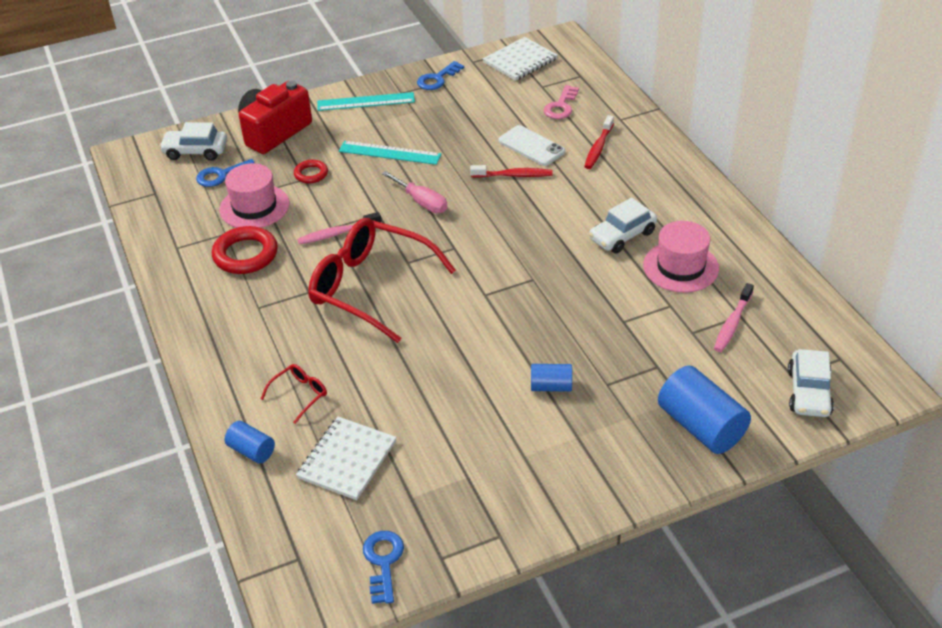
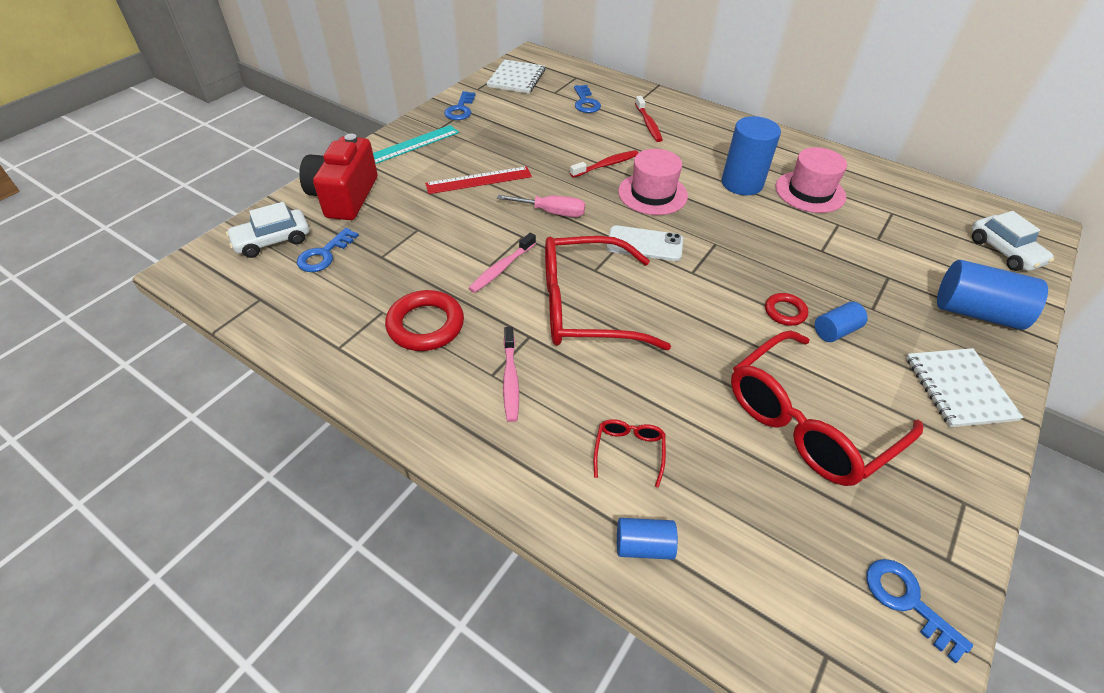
camera: 35 degrees left, 5 degrees up
pink hat [219,163,289,228] -> pink hat moved to [618,149,688,215]
red ring [294,160,328,183] -> red ring moved to [765,293,808,326]
white notebook [296,417,397,500] -> white notebook moved to [906,348,1024,427]
turquoise ruler [339,141,441,165] -> red ruler [425,166,532,194]
white phone [499,125,565,166] -> white phone moved to [607,225,683,261]
pink key [544,85,579,119] -> blue key [574,85,601,113]
white car [589,198,657,253] -> blue cylinder [722,116,781,195]
pink toothbrush [714,283,754,352] -> pink toothbrush moved to [503,327,519,422]
none -> red glasses [731,331,923,486]

